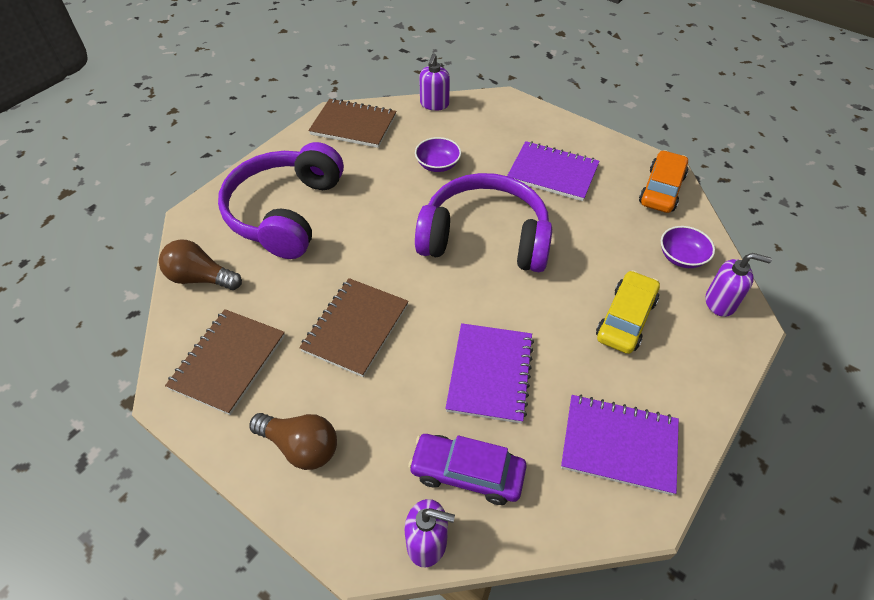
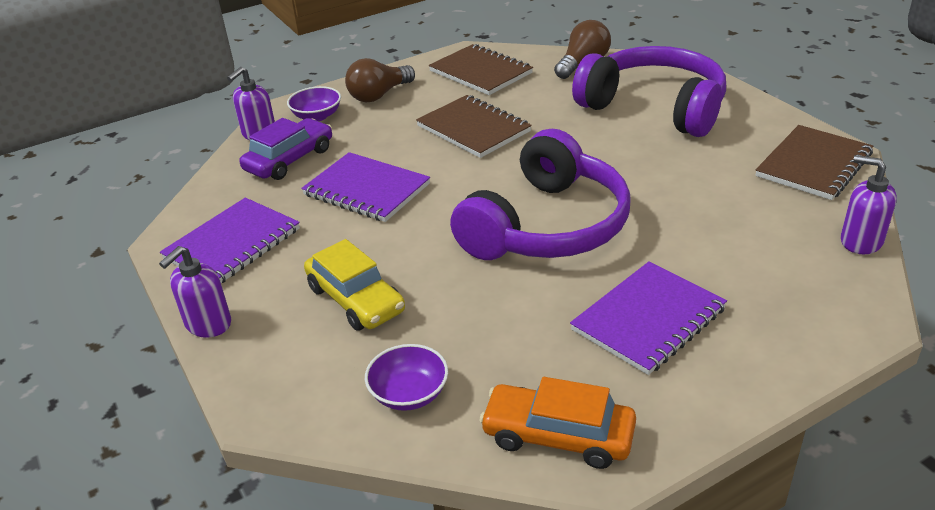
camera: 115 degrees right, 15 degrees down
purple bowl [415,137,461,172] -> purple bowl moved to [287,86,341,121]
orange car [639,150,688,213] -> orange car turned 150 degrees clockwise [479,377,636,469]
purple soap dispenser [706,253,772,317] -> purple soap dispenser moved to [159,246,231,338]

